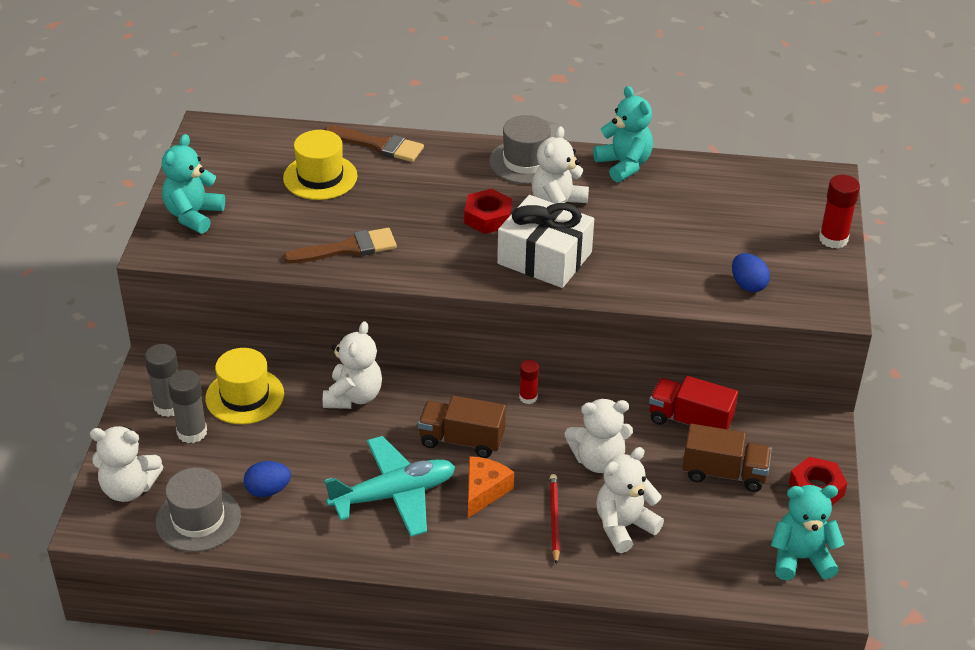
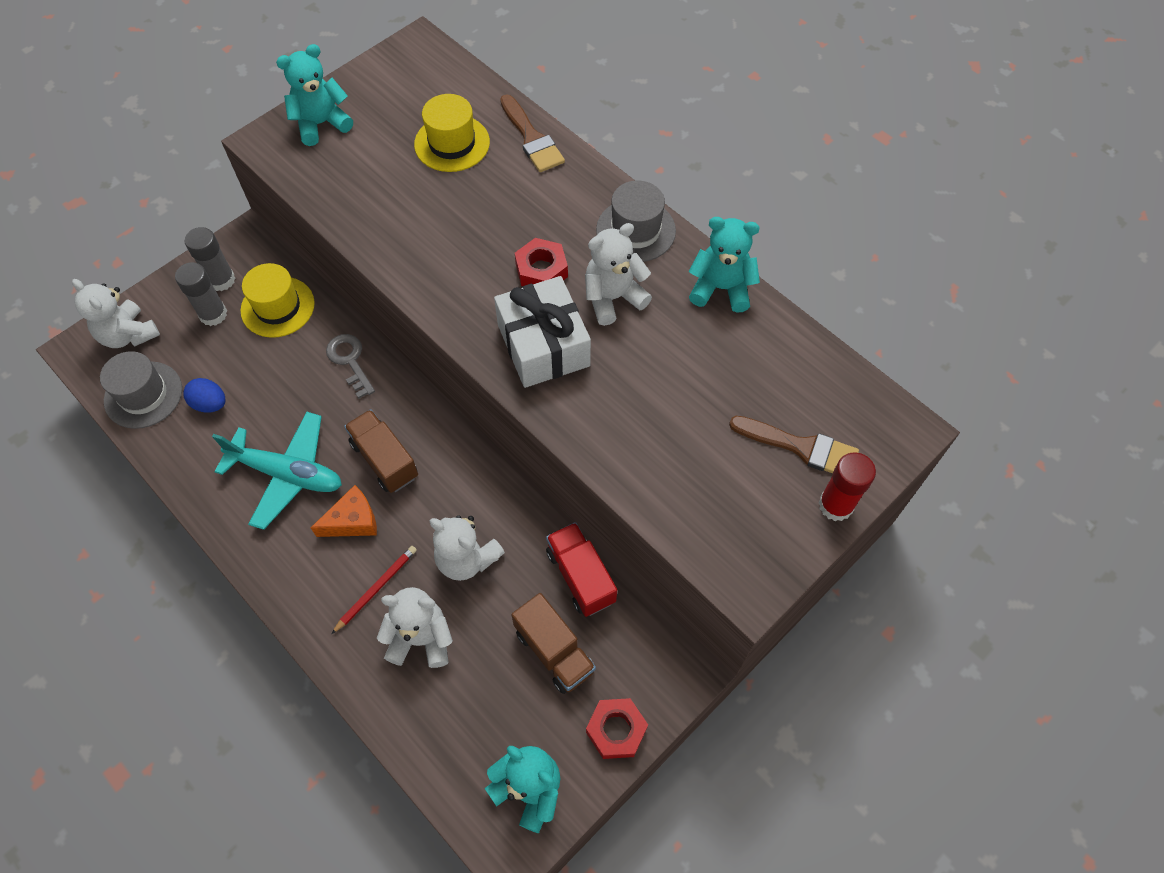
camera: 40 degrees right, 20 degrees up
brown brush [283,228,397,263] -> brown brush moved to [729,416,859,474]
white teddy bear [323,321,382,409] -> grey key [326,334,375,399]
red glue stick [519,360,539,404] -> none
turquoise teddy bear [593,86,653,182] -> turquoise teddy bear turned 90 degrees counterclockwise [689,217,760,313]
blue egg [732,253,770,292] -> none

